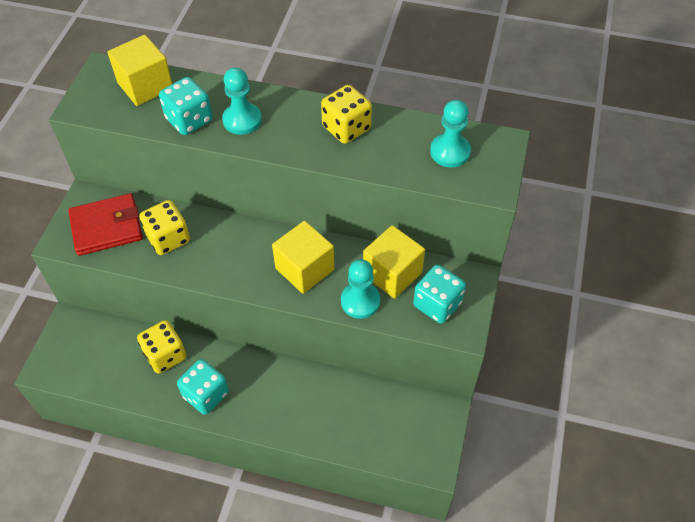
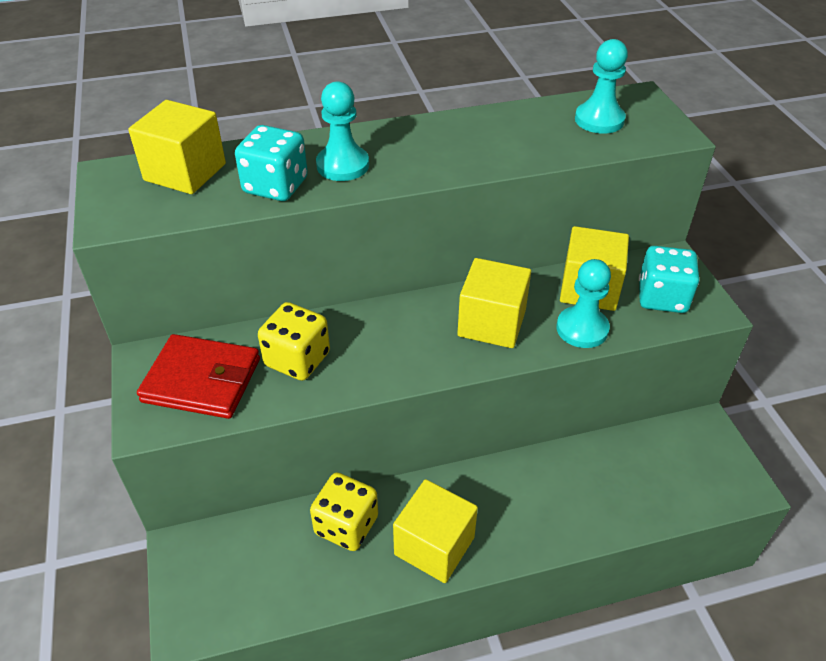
camera: 30 degrees left, 10 degrees down
red wallet [68,193,143,256] -> red wallet turned 60 degrees clockwise [137,334,260,419]
turquoise dice [177,359,229,415] -> yellow cube [393,479,478,583]
yellow dice [321,85,372,144] -> none

